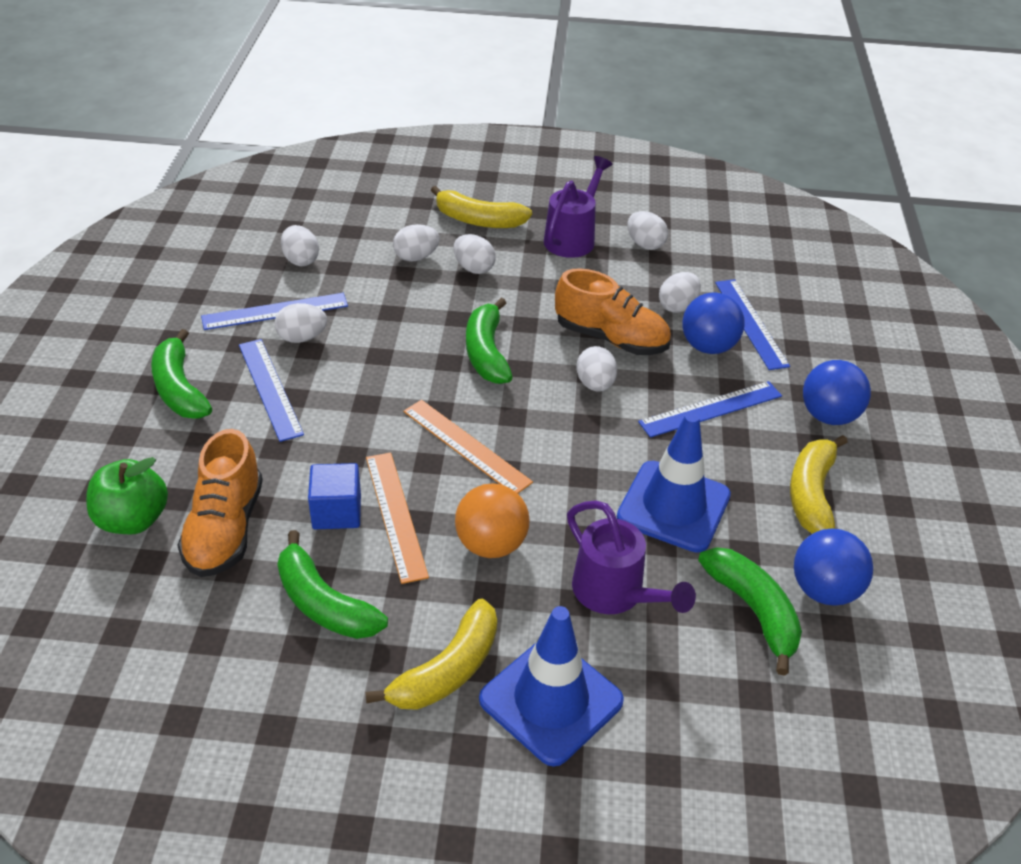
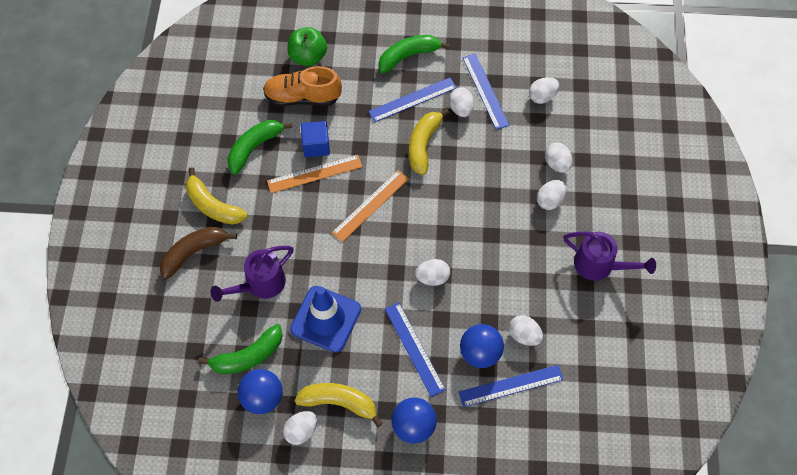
camera: 90 degrees right, 20 degrees up
yellow banana [431,186,532,228] -> yellow banana moved to [409,108,450,175]
orange ball [455,484,530,558] -> none
green banana [466,298,513,384] -> none
blue traffic cone [479,606,624,767] -> brown banana [160,226,237,279]
orange shoe [555,268,671,355] -> none
white egg [627,211,668,250] -> white egg moved to [283,411,317,445]

